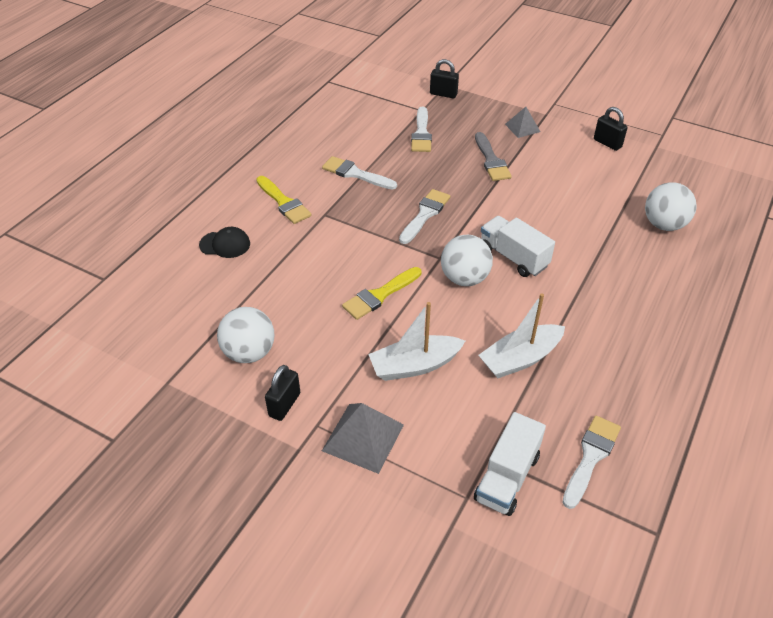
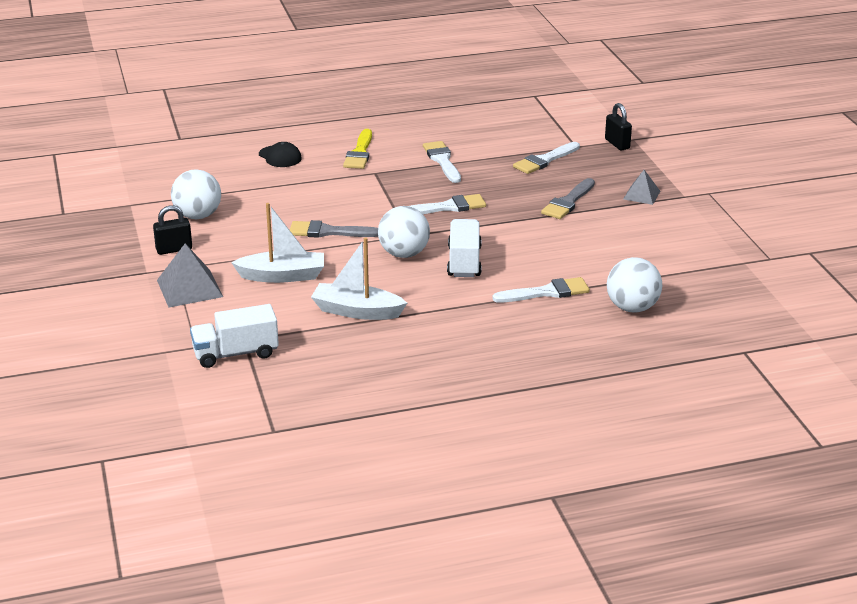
camera: 45 degrees right, 15 degrees down
yellow brush [342,267,421,320] -> grey brush [290,220,378,238]
white boat [368,302,465,381] -> white boat turned 150 degrees clockwise [231,203,324,283]
white brush [562,415,621,509] -> white brush moved to [493,277,590,303]
black padlock [594,107,628,151] -> none

